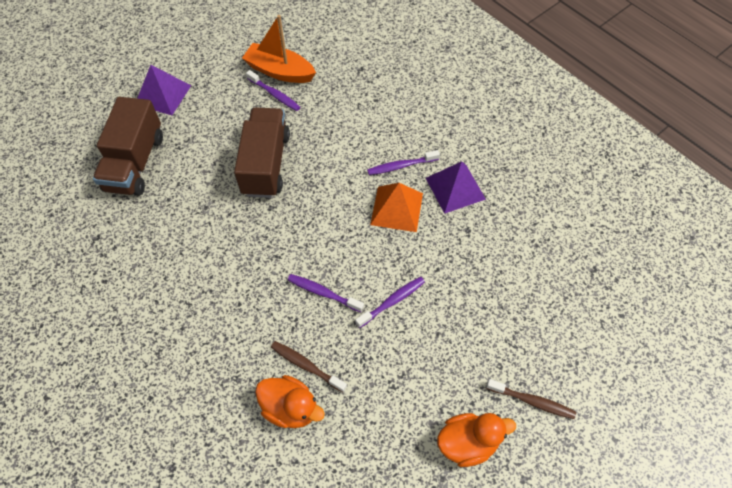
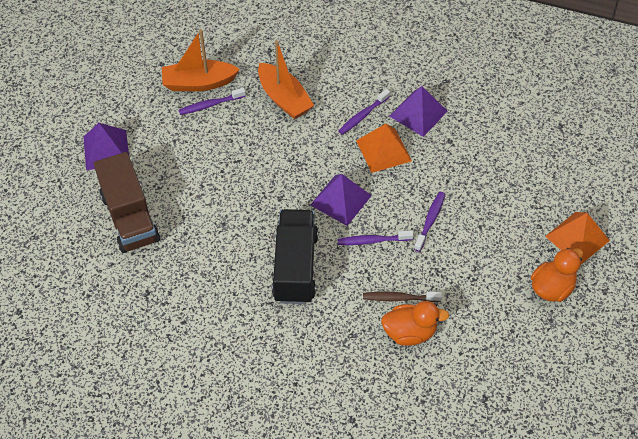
camera: 30 degrees left, 5 degrees down
brown truck [234,107,290,198] -> none
purple toothbrush [246,70,300,111] -> purple toothbrush turned 150 degrees clockwise [179,88,246,115]
brown toothbrush [486,379,576,419] -> orange pyramid [545,212,610,264]
none -> orange boat [258,40,314,119]
none -> black truck [272,209,318,304]
none -> purple pyramid [310,174,372,226]

